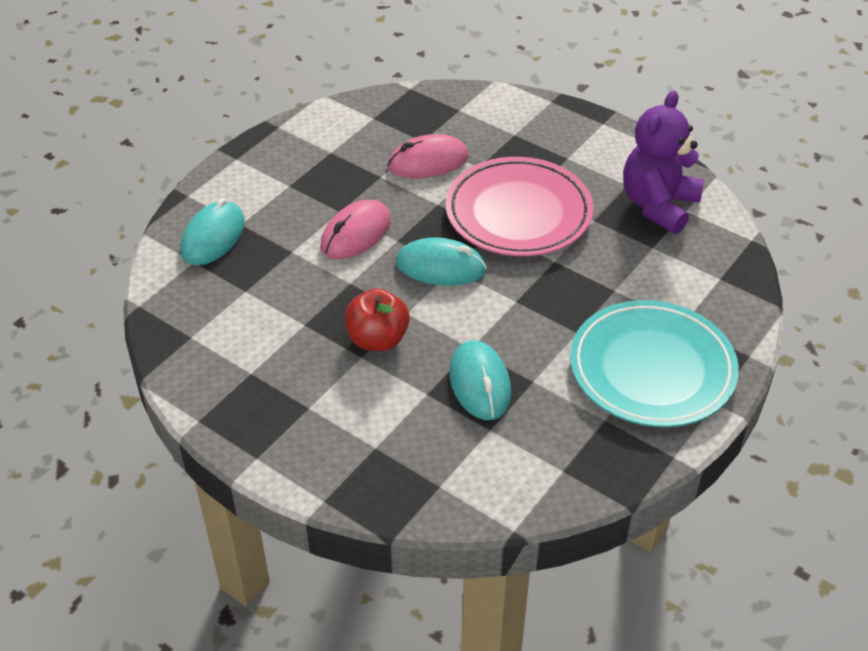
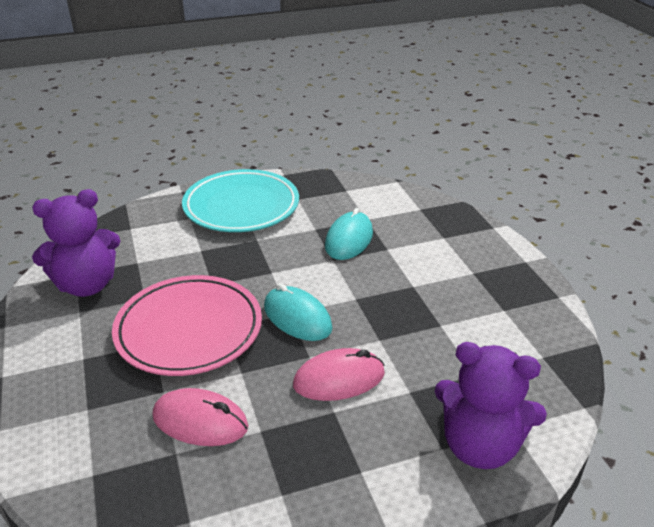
camera: 145 degrees left, 10 degrees down
turquoise mouse [180,198,245,265] -> purple teddy bear [435,342,547,469]
red apple [345,288,410,351] -> none

